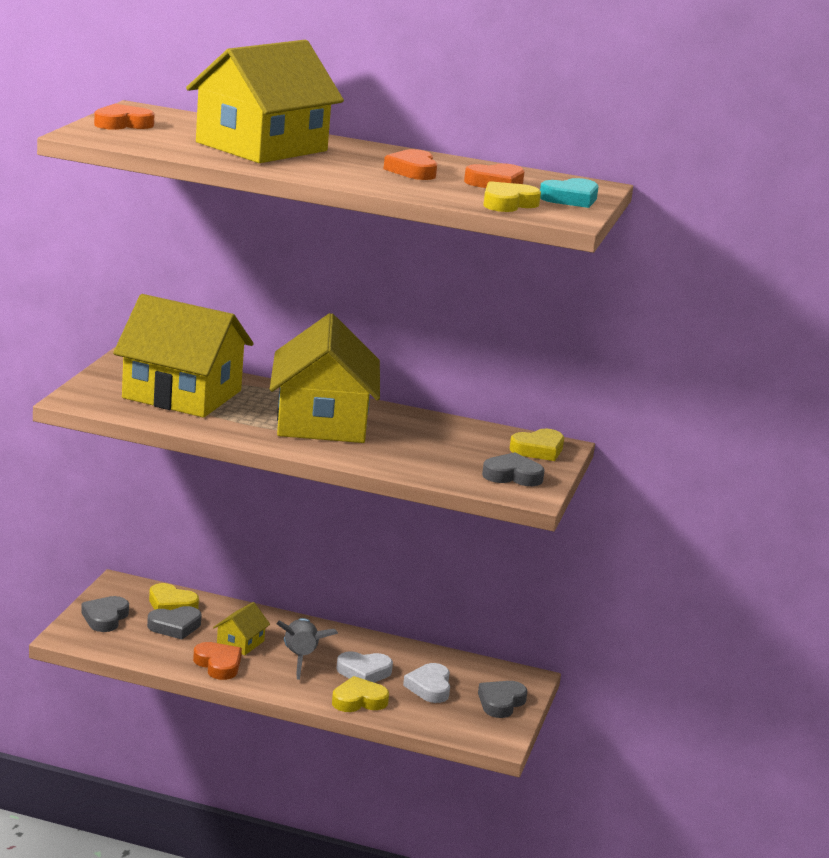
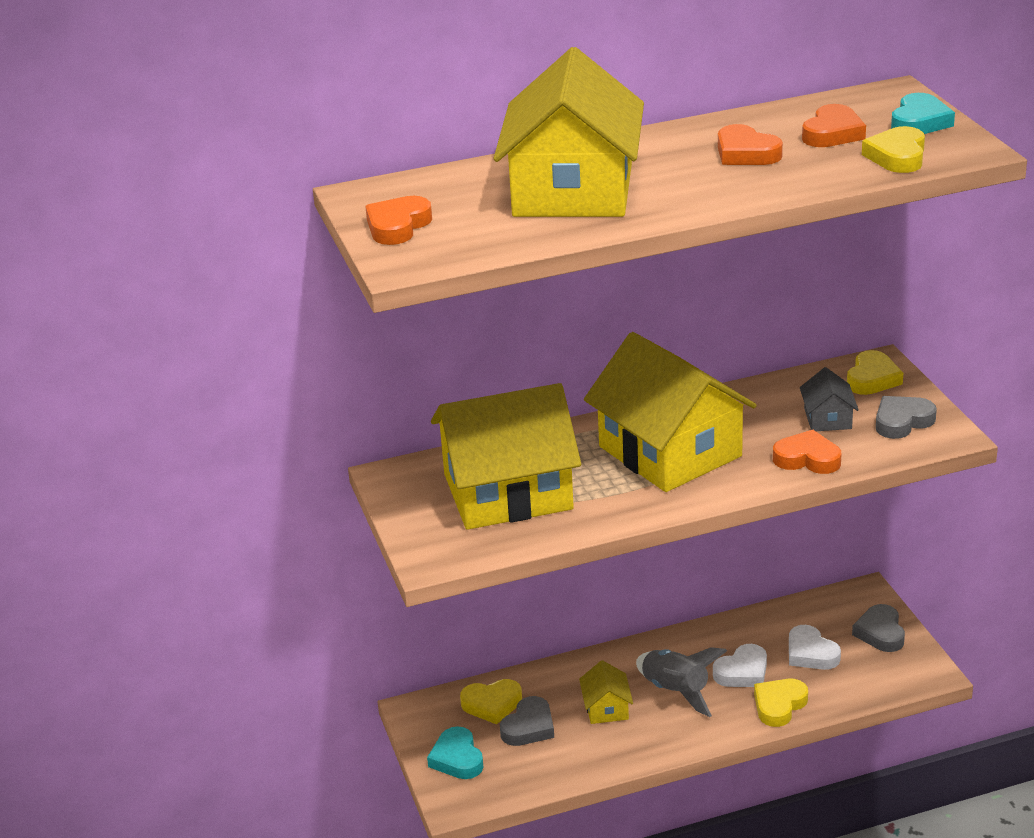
camera: 30 degrees left, 10 degrees up
grey heart [81,596,129,632] -> turquoise heart [427,726,484,779]
orange heart [193,642,242,680] -> orange heart moved to [773,430,841,474]
none -> grey house [800,367,859,431]

